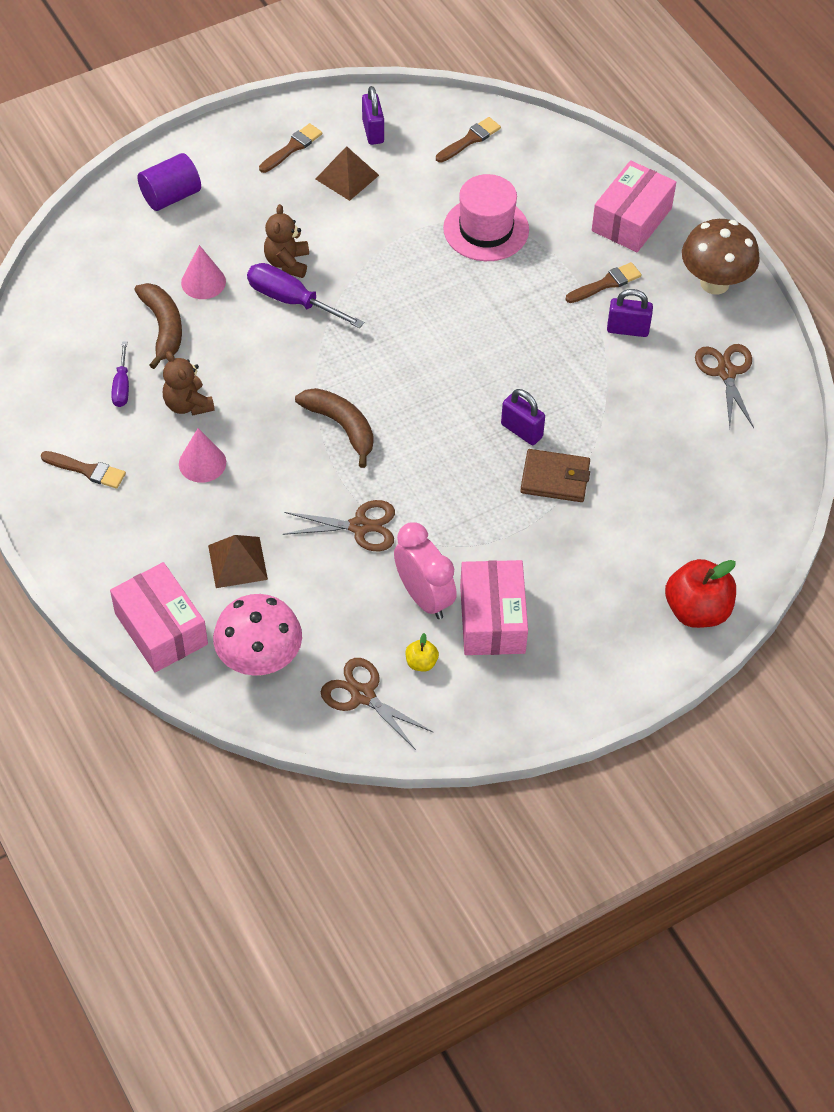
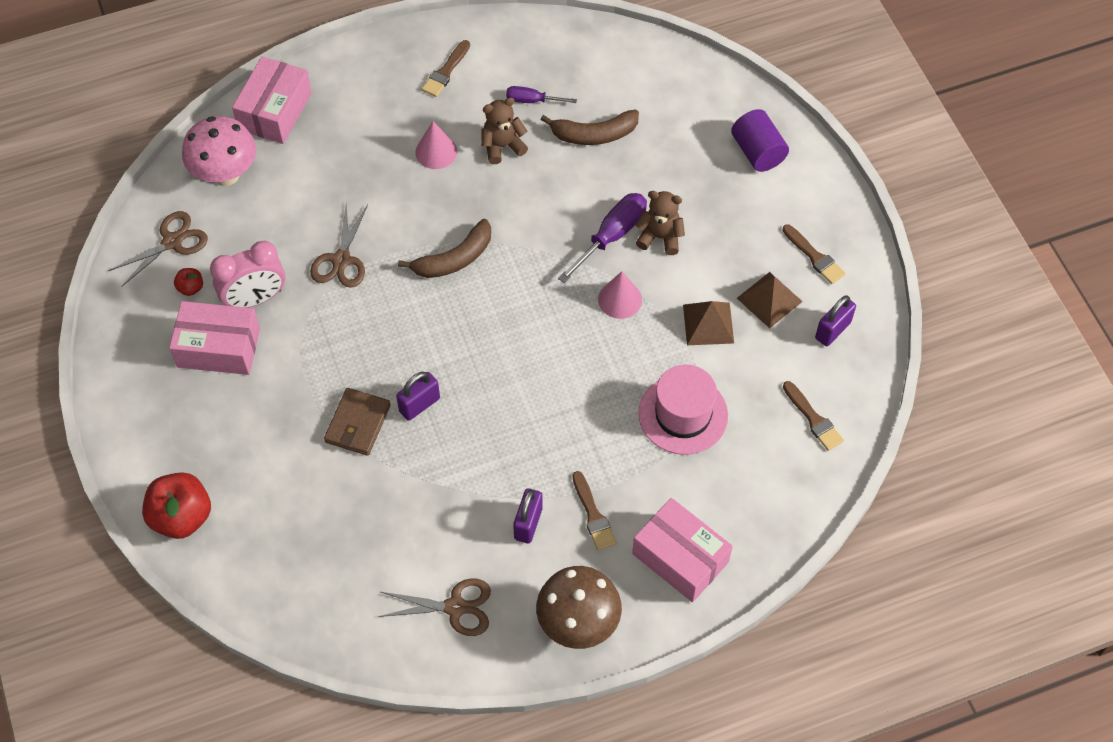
camera: 100 degrees right, 5 degrees up
pink box [110,562,208,672] -> pink box turned 45 degrees counterclockwise [232,56,312,144]
pink cone [181,245,226,299] -> pink cone moved to [598,271,642,319]
brown pyramid [208,535,268,588] -> brown pyramid moved to [683,301,734,345]
purple padlock [362,86,384,145] -> purple padlock turned 45 degrees counterclockwise [815,296,856,346]
yellow apple [405,633,439,671] -> red apple [174,268,203,296]

